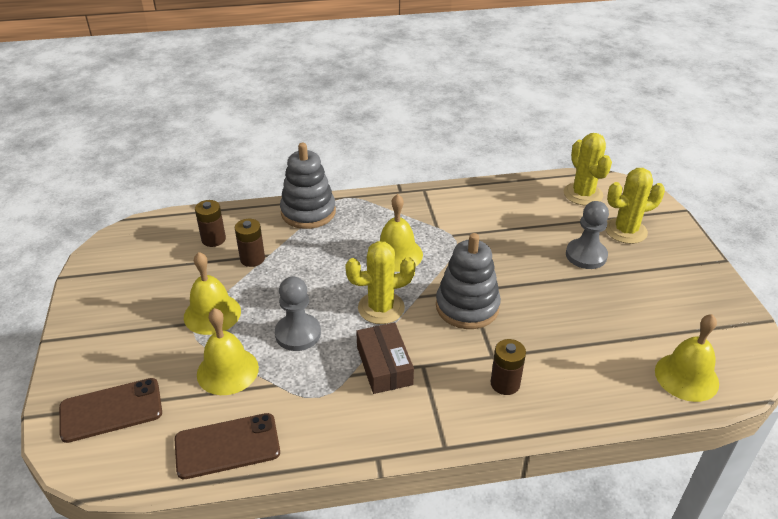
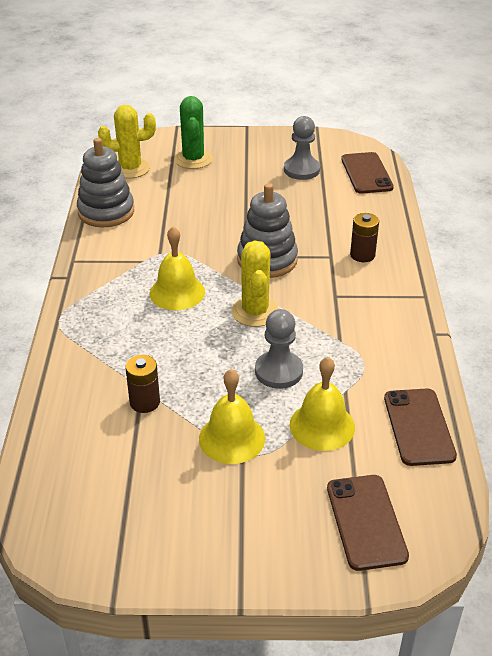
camera: 80 degrees left, 0 degrees up
brown battery [195,200,226,247] -> none
grey stacking toy [280,143,336,229] -> grey stacking toy moved to [77,138,134,227]
brown box [356,322,414,394] -> none
grey pawn [566,201,609,269] -> grey pawn moved to [284,116,320,180]
yellow cactus [605,168,665,244] -> green cactus [174,96,213,169]
yellow bell [655,314,719,402] -> brown phone [341,152,394,194]

